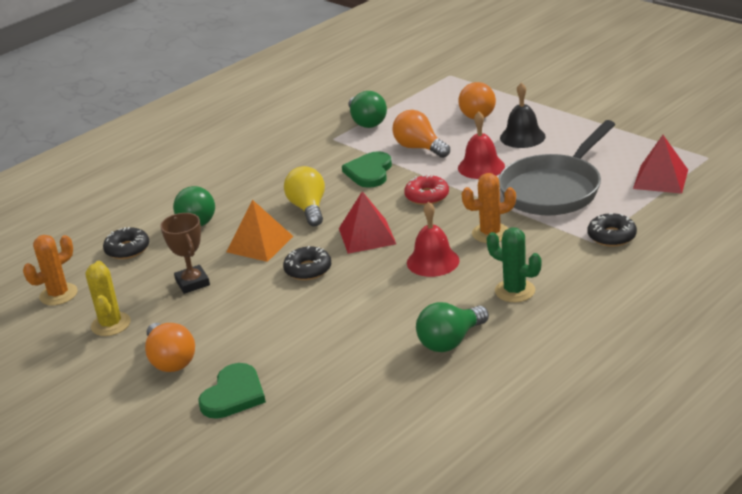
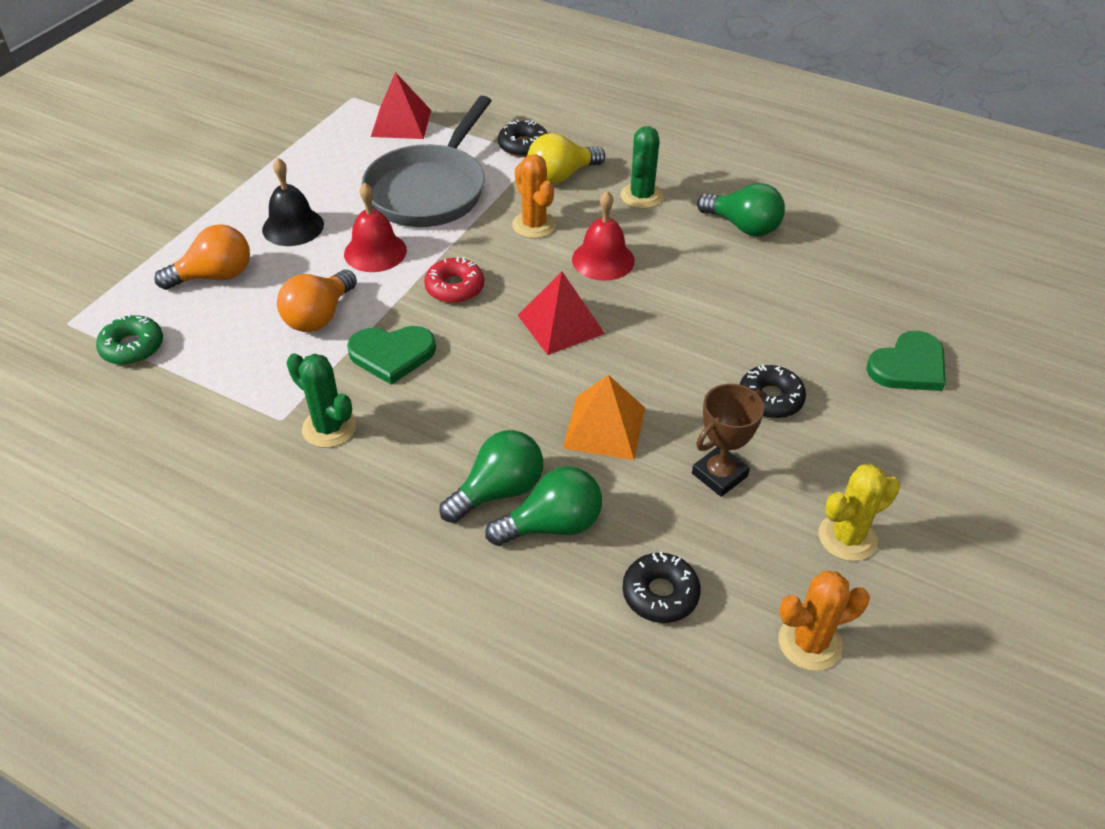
camera: 110 degrees left, 15 degrees up
orange cactus [23,235,78,305] -> orange cactus turned 45 degrees counterclockwise [779,571,870,671]
orange light bulb [145,323,195,372] -> none
green heart [198,363,266,419] -> green heart turned 135 degrees clockwise [866,331,946,391]
black donut [283,246,331,280] -> black donut moved to [740,365,806,418]
yellow light bulb [284,166,325,227] -> yellow light bulb moved to [527,133,605,184]
green light bulb [348,91,387,128] -> green light bulb moved to [440,430,543,523]
grey pan [499,120,615,215] -> grey pan turned 90 degrees clockwise [362,96,492,227]
none -> green donut [96,314,163,365]
none -> green cactus [287,353,356,448]

